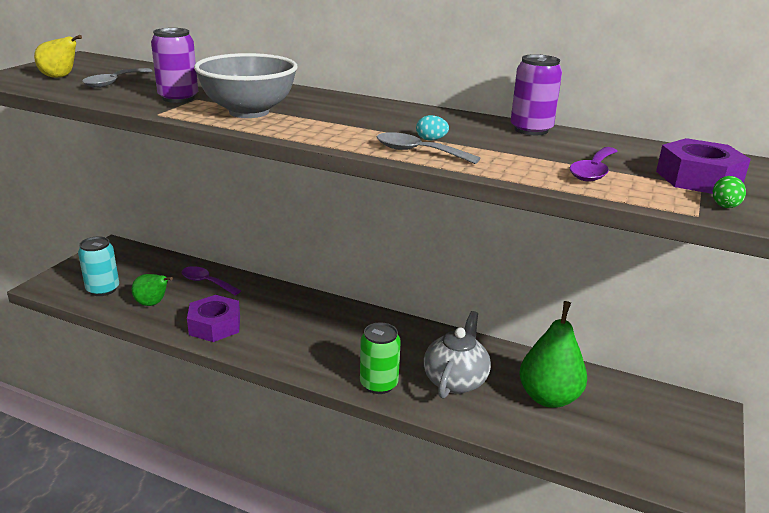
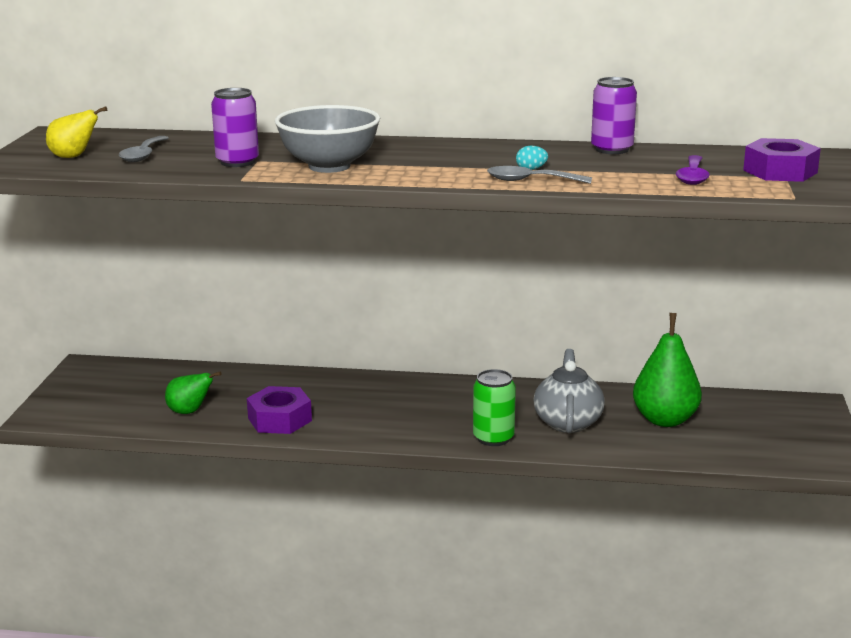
camera: 15 degrees left, 5 degrees down
turquoise can [78,236,119,296] -> none
purple spoon [182,266,241,295] -> none
green egg [713,176,746,208] -> none

